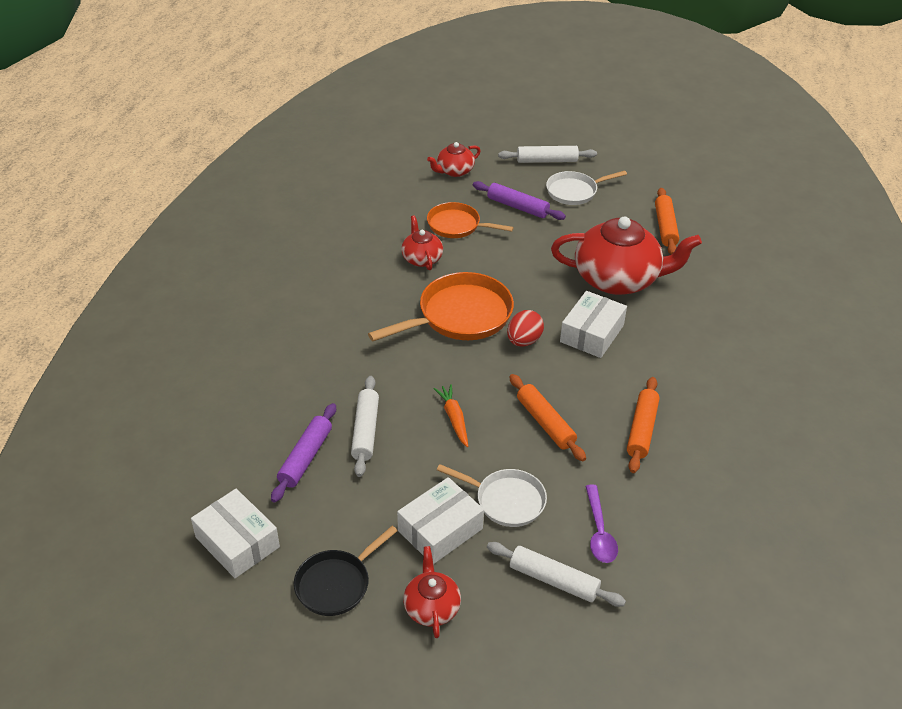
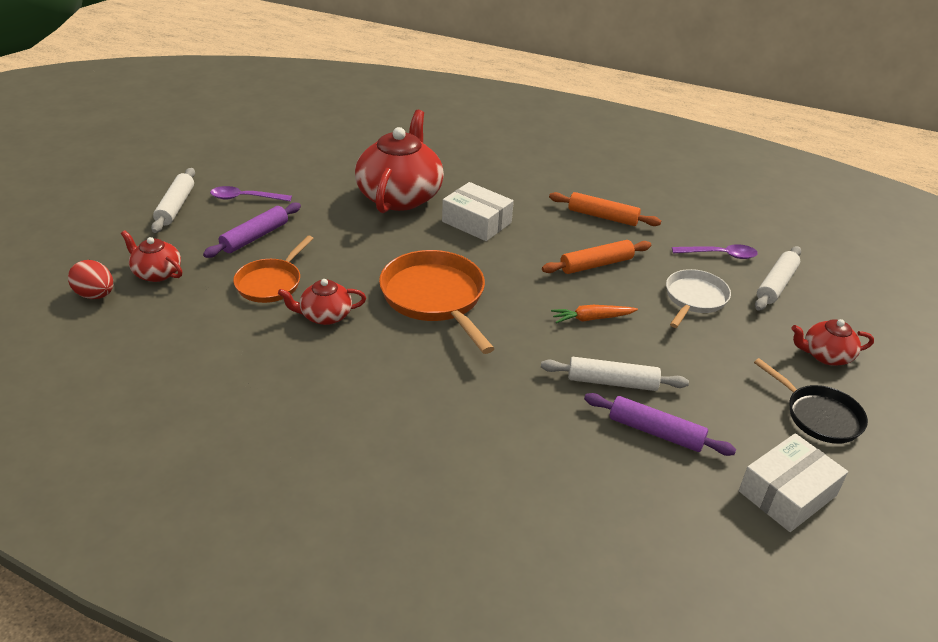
camera: 85 degrees left, 5 degrees down
white box [397,477,484,564] -> none
red teapot [427,142,481,177] -> red teapot turned 150 degrees clockwise [121,230,182,282]
red egg [507,310,544,346] -> red egg moved to [68,260,113,299]
white pan [546,171,627,205] -> purple spoon [210,186,292,201]
orange rolling pin [655,188,679,255] -> none

